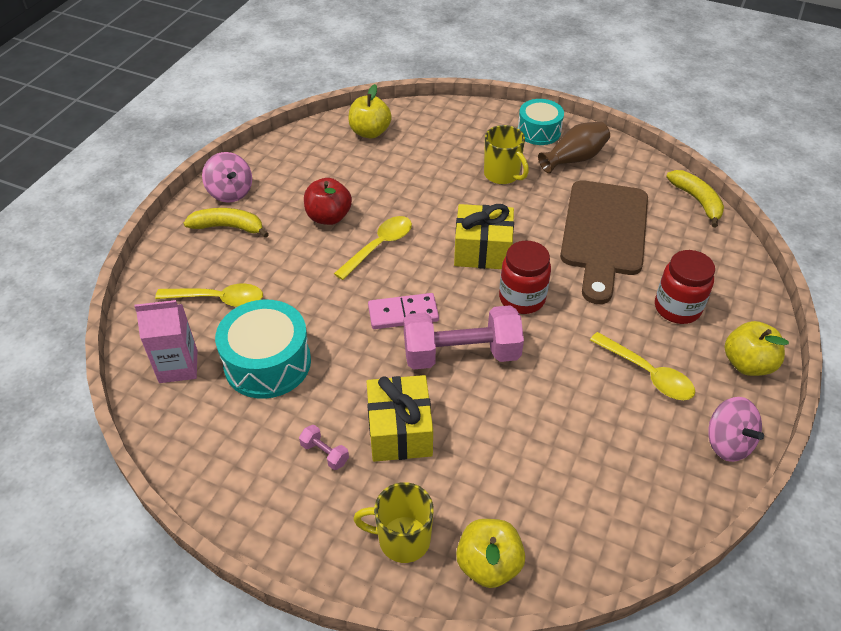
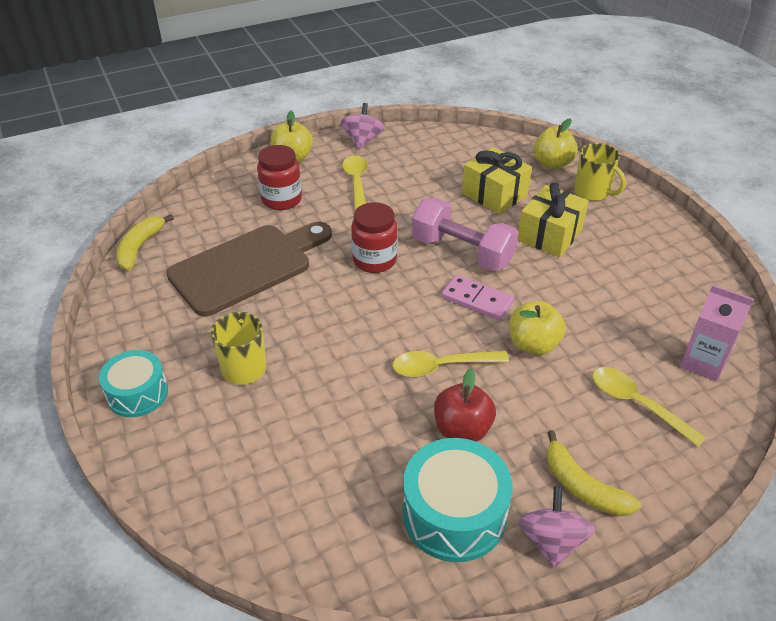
camera: 140 degrees left, 5 degrees down
turquoise drum [215,300,311,399] -> turquoise drum moved to [403,438,513,562]
pink dumbbell [299,425,349,470] -> none
yellow apple [348,84,392,138] -> yellow apple moved to [509,301,566,355]
yellow gift [454,204,514,269] -> yellow gift moved to [462,147,532,214]
brown vase [538,122,610,174] -> none

